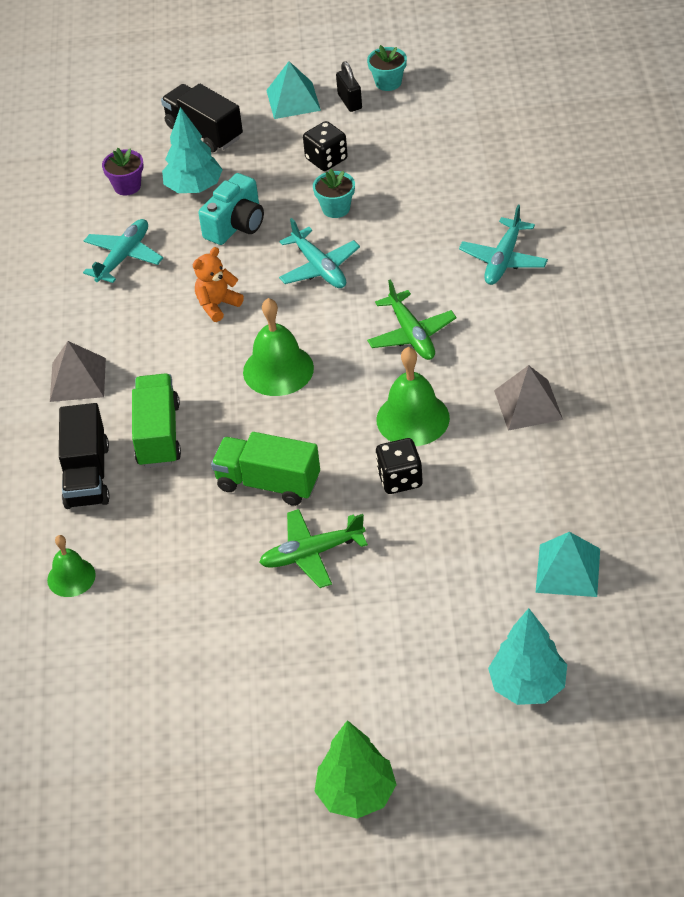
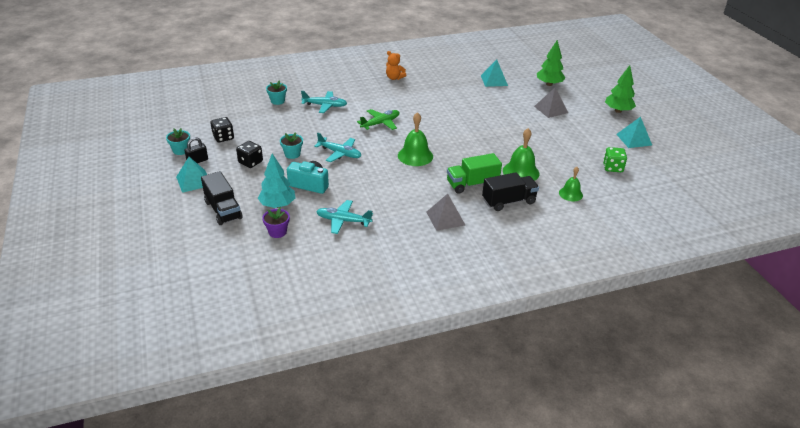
camera: 110 degrees left, 10 degrees down
black truck [161,84,243,153] -> black truck turned 60 degrees counterclockwise [201,171,243,225]
orange teddy bear [193,247,244,322] -> orange teddy bear moved to [386,51,406,80]
green truck [211,432,320,506] -> none
green plane [259,509,368,588] -> none
turquoise plane [279,218,360,288] -> turquoise plane turned 75 degrees clockwise [314,133,361,162]
green bell [376,347,450,446] -> green bell moved to [503,128,540,181]
black dice [376,438,423,494] -> black dice moved to [211,117,234,142]
turquoise tree [488,608,567,705] -> green tree [537,40,565,86]
grey pyramid [494,365,563,431] -> grey pyramid moved to [534,87,568,118]
none -> turquoise flower pot [266,81,287,105]
none -> green dice [603,147,627,172]
none -> turquoise pyramid [616,117,652,148]

